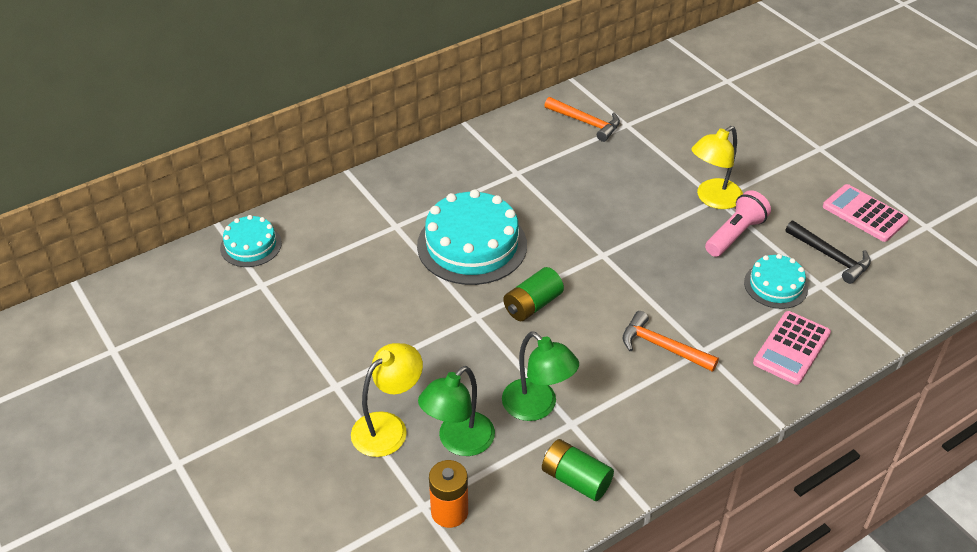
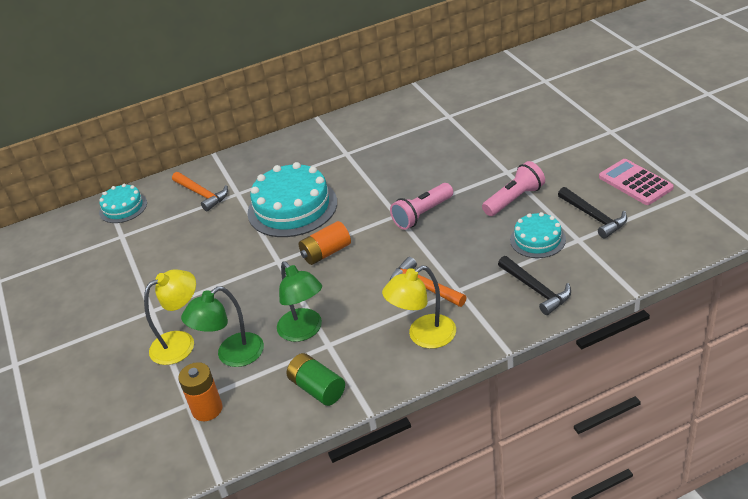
camera: 15 degrees right, 5 degrees down
green battery [503,267,564,321] -> orange battery [299,221,351,265]
orange hammer [544,97,620,142] -> orange hammer moved to [172,172,228,211]
yellow lamp [691,126,743,209] -> yellow lamp moved to [382,266,456,349]
pink calculator [753,311,831,385] -> black hammer [498,256,571,315]
none -> pink flashlight [390,183,453,230]

